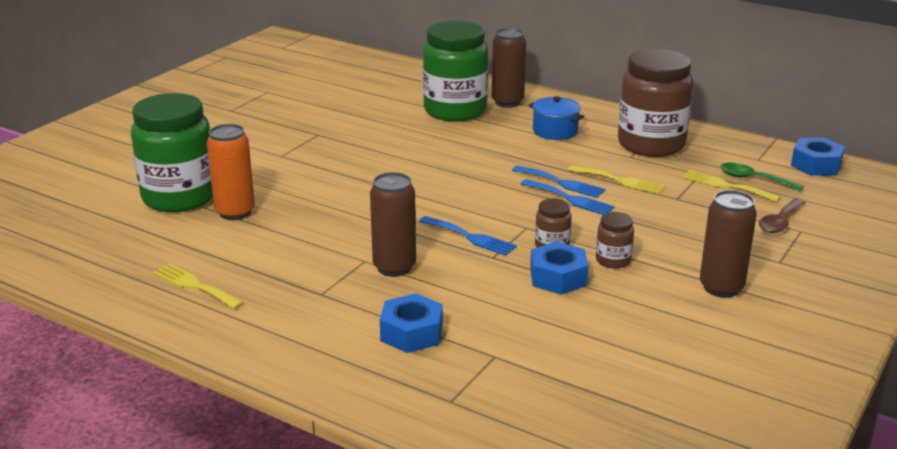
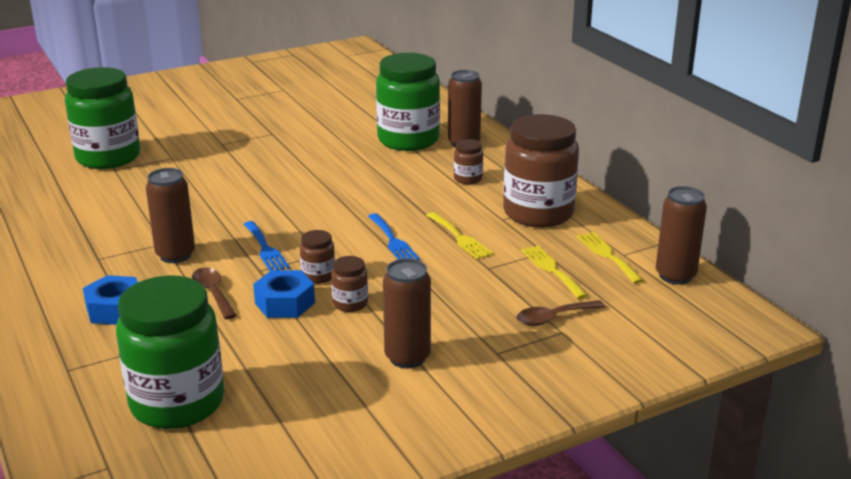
camera: 30 degrees right, 0 degrees up
yellow fork [153,263,244,309] -> yellow fork moved to [577,232,644,284]
orange can [207,124,255,220] -> none
blue fork [512,165,606,198] -> none
blue pot [529,96,584,140] -> brown jar [454,139,483,185]
green spoon [720,163,804,191] -> none
blue nut [791,138,845,176] -> brown can [656,186,707,285]
none -> green jar [116,275,224,429]
none -> brown spoon [192,268,236,319]

